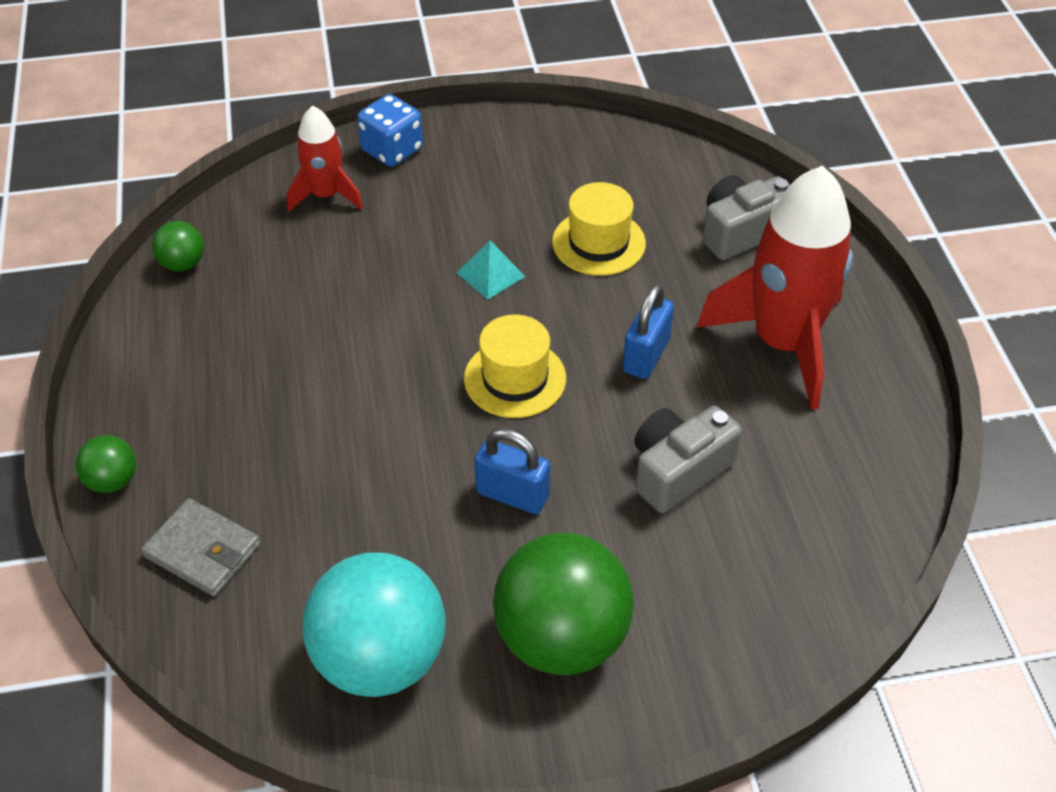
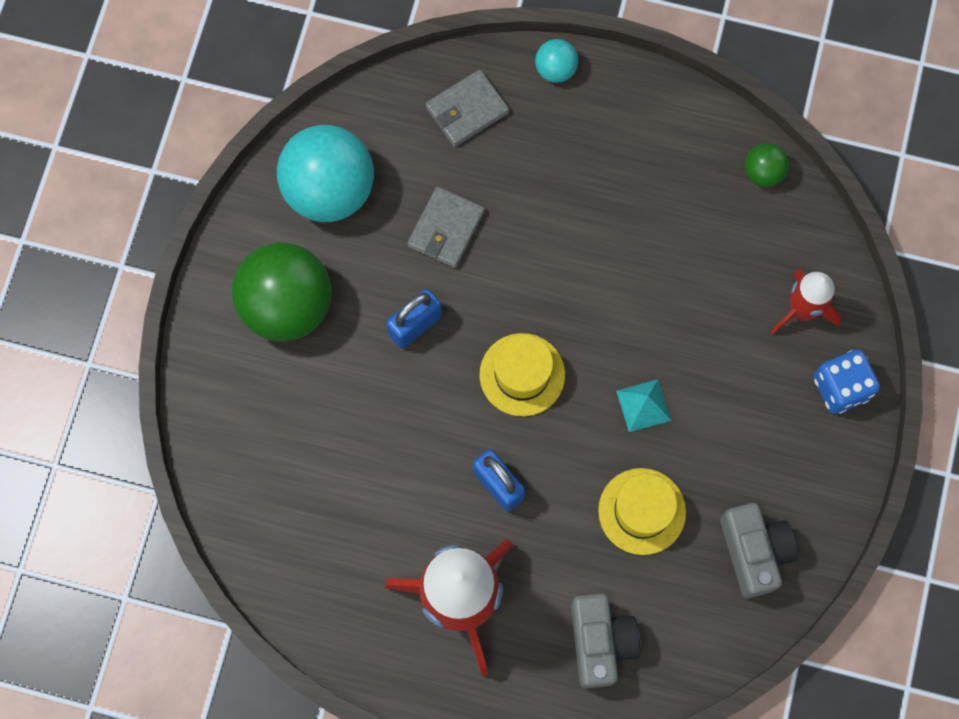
camera: 115 degrees right, 25 degrees up
green ball [76,435,136,493] -> turquoise ball [535,39,578,83]
grey camera [634,406,742,513] -> grey camera moved to [720,503,798,598]
none -> grey wallet [407,186,485,268]

